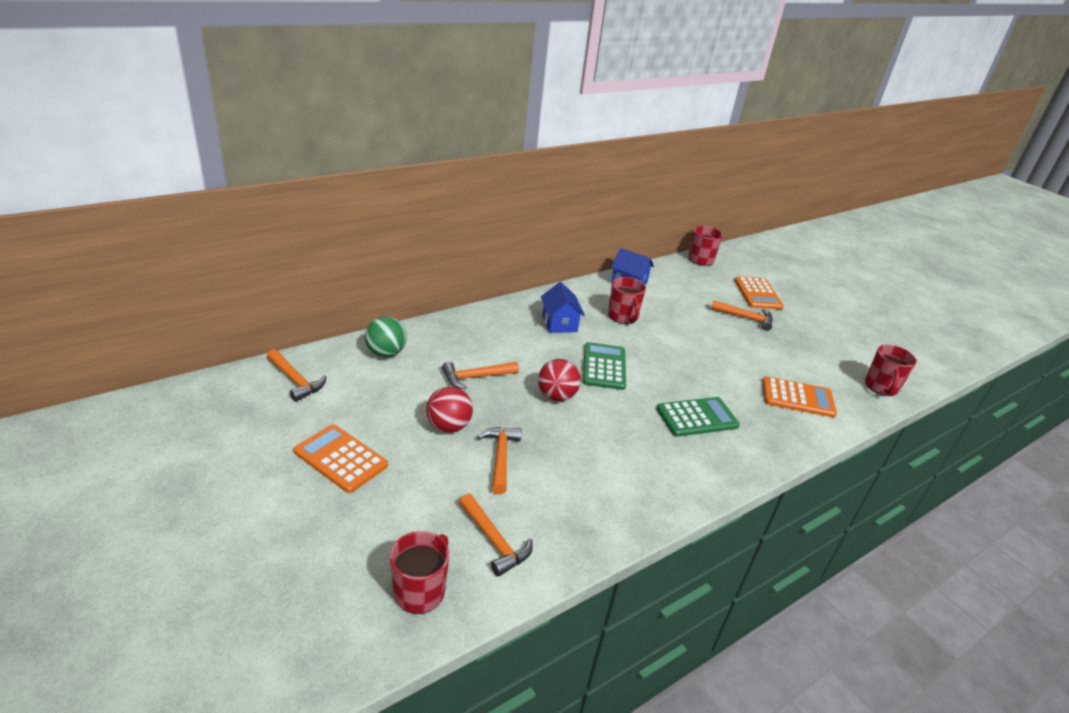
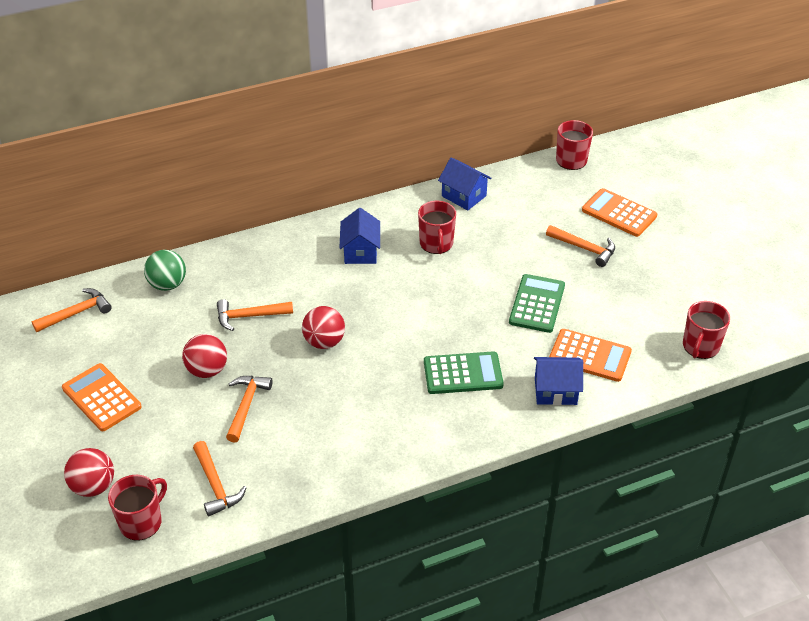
camera: 15 degrees right, 10 degrees up
orange hammer [267,349,326,402] -> orange hammer turned 90 degrees counterclockwise [31,288,112,332]
green calculator [583,342,626,390] -> green calculator moved to [509,274,565,333]
orange calculator [734,276,784,309] -> orange calculator turned 120 degrees clockwise [582,188,657,237]
none -> red ball [64,448,114,497]
none -> blue house [534,357,583,405]

